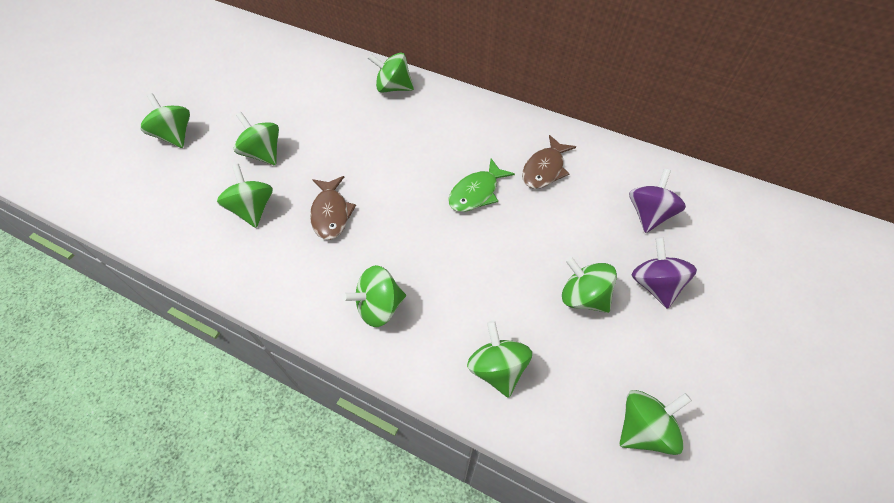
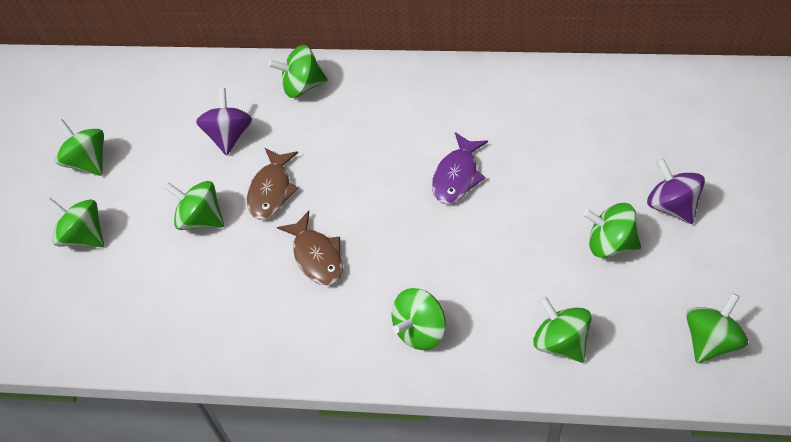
camera: 15 degrees left, 0 degrees up
green spinning top [217,164,273,228] -> green spinning top moved to [55,119,104,176]
green fish [448,158,515,212] -> purple fish [432,132,488,204]
brown fish [522,135,576,189] -> brown fish moved to [247,148,299,220]
purple spinning top [629,169,686,233] -> purple spinning top moved to [196,88,252,156]

